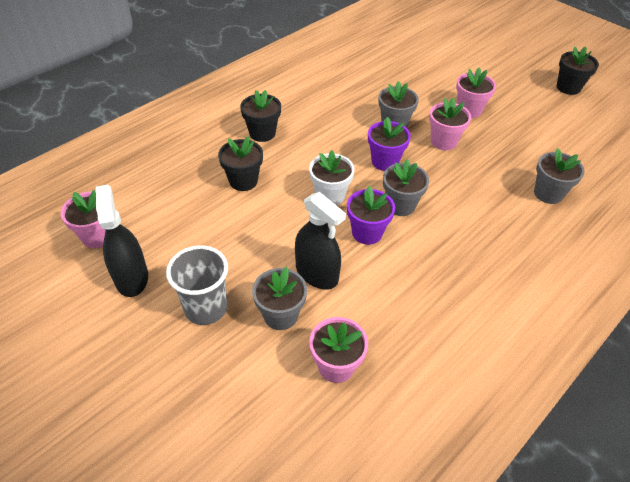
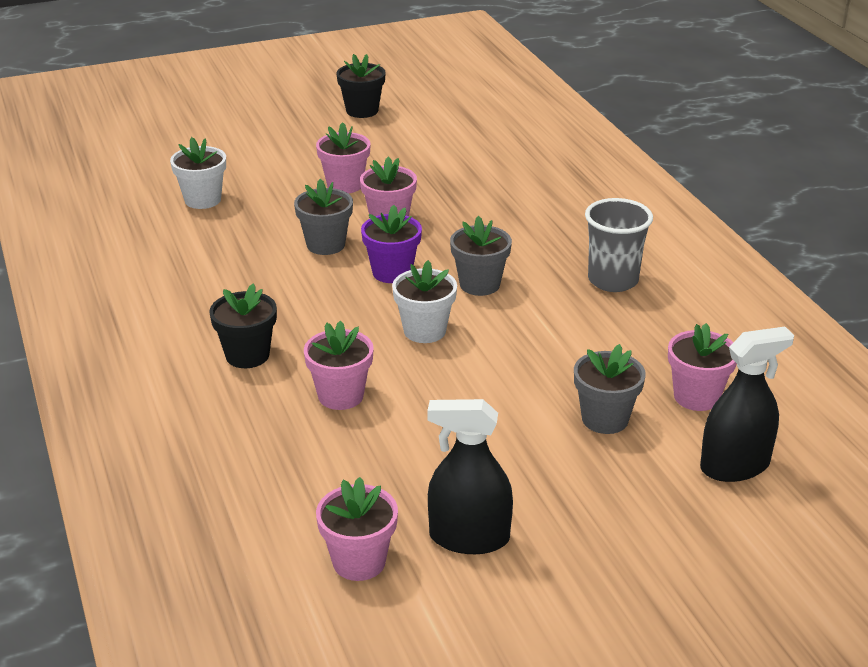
camera: 65 degrees left, 15 degrees down
grey cup [166,245,228,325] -> grey cup moved to [585,198,653,292]
black flower pot [218,136,263,191] -> pink flower pot [304,320,374,410]
black spray bottle [295,192,346,289] -> black spray bottle moved to [700,327,794,482]
purple flower pot [347,186,395,245] -> none
grey flower pot [534,148,585,204] -> none
none -> white flower pot [170,137,226,209]

